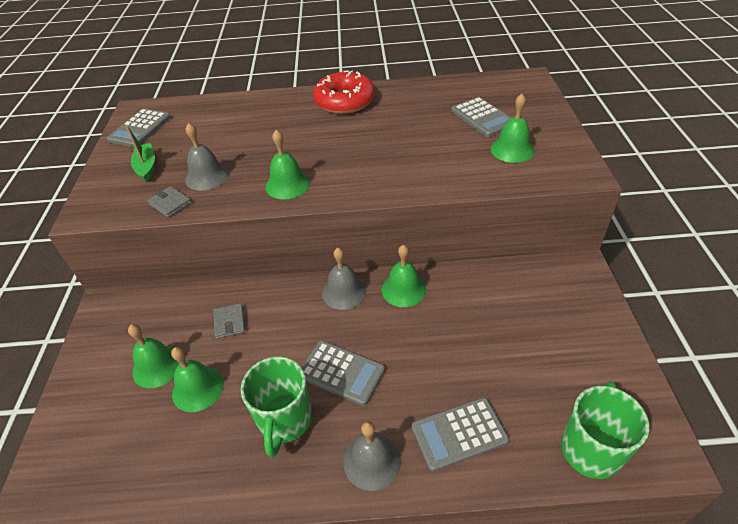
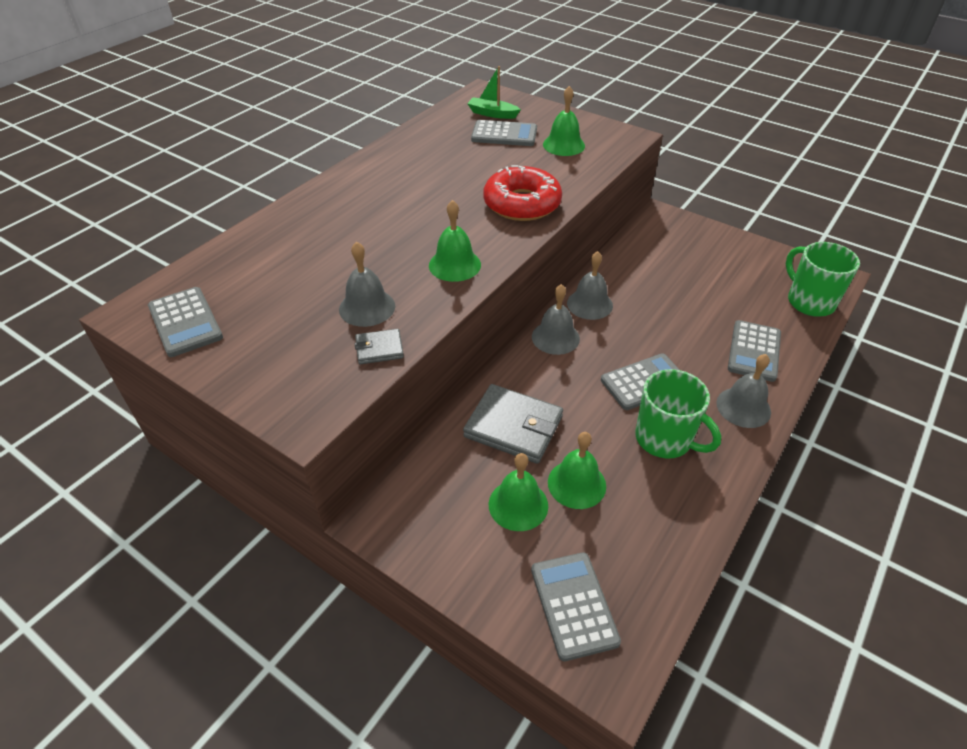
camera: 55 degrees left, 0 degrees up
green boat [126,125,155,182] -> green boat moved to [467,66,521,119]
grey wallet [213,303,245,339] -> grey wallet [463,384,563,464], size x1.99
red donut [313,70,375,114] -> red donut moved to [484,165,562,221]
green bell [382,245,426,307] -> grey bell [567,251,613,320]
none -> grey calculator [531,552,621,661]

